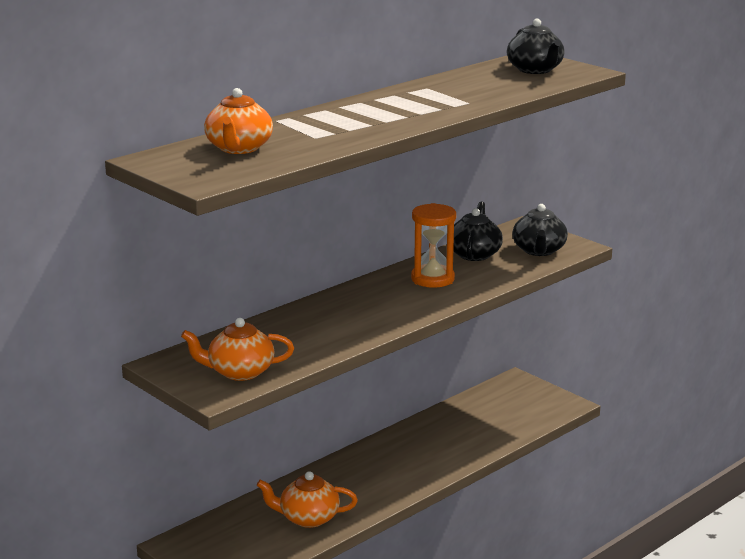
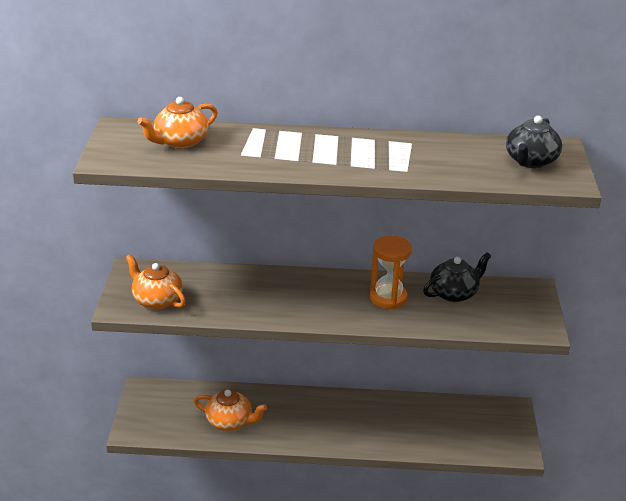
camera: 45 degrees right, 10 degrees up
orange teapot [257,471,358,528] -> orange teapot turned 150 degrees clockwise [194,390,267,431]
black teapot [512,204,568,256] -> none

